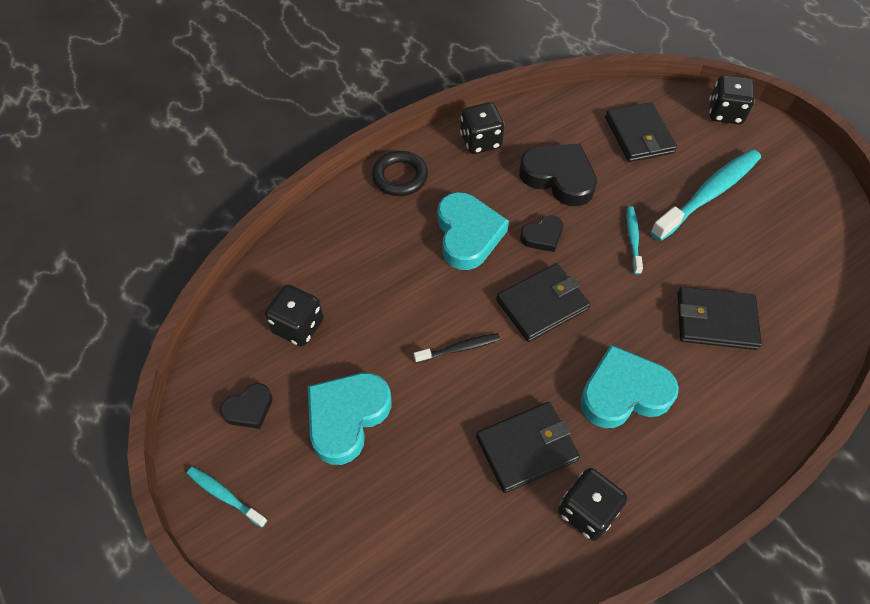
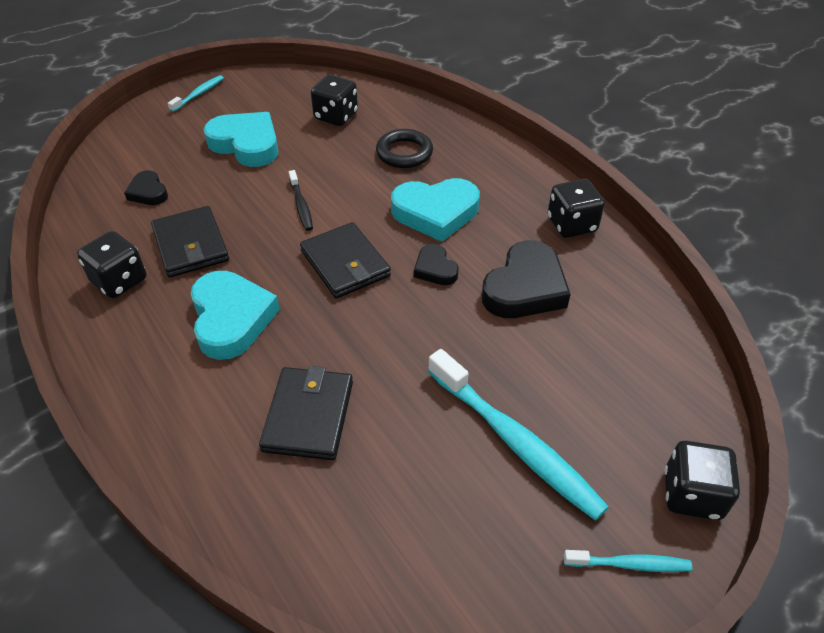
camera: 90 degrees right, 10 degrees down
black heart [220,383,272,429] -> black heart moved to [124,170,168,205]
black ring [372,151,428,196] -> black ring moved to [376,129,433,168]
black wallet [605,102,677,162] -> none
turquoise toothbrush [627,206,643,274] -> turquoise toothbrush moved to [563,550,692,572]

